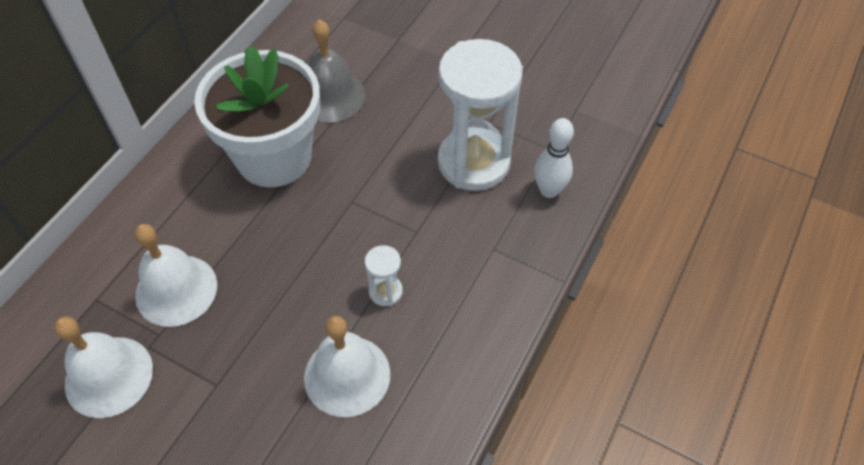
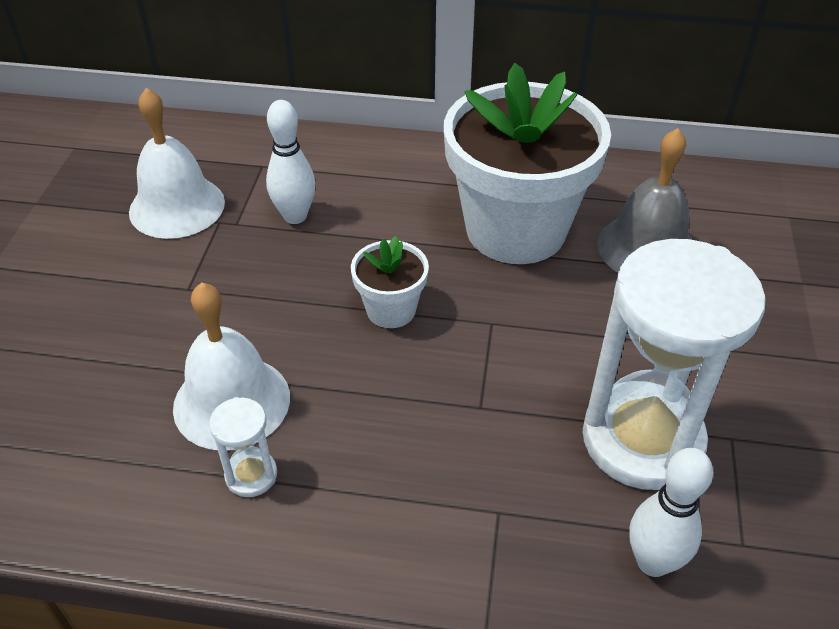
camera: 70 degrees right, 10 degrees down
white bell [134,224,217,327] -> white bowling pin [266,100,315,224]
white hourglass [365,245,403,306] -> white hourglass moved to [209,397,277,497]
none -> white flower pot [351,236,429,328]

